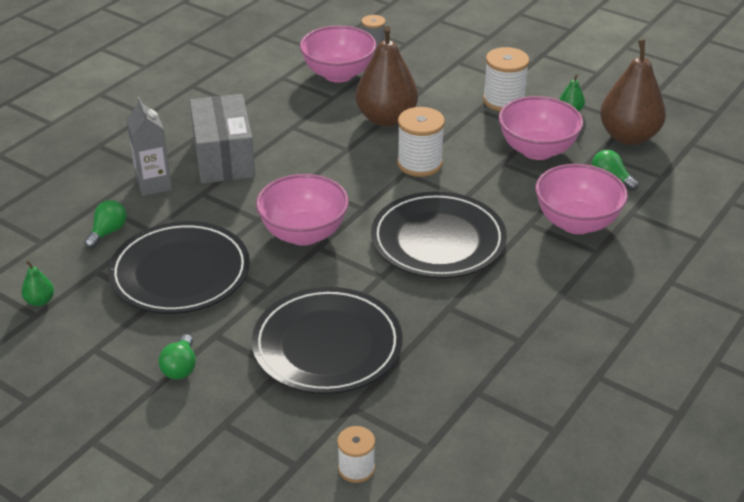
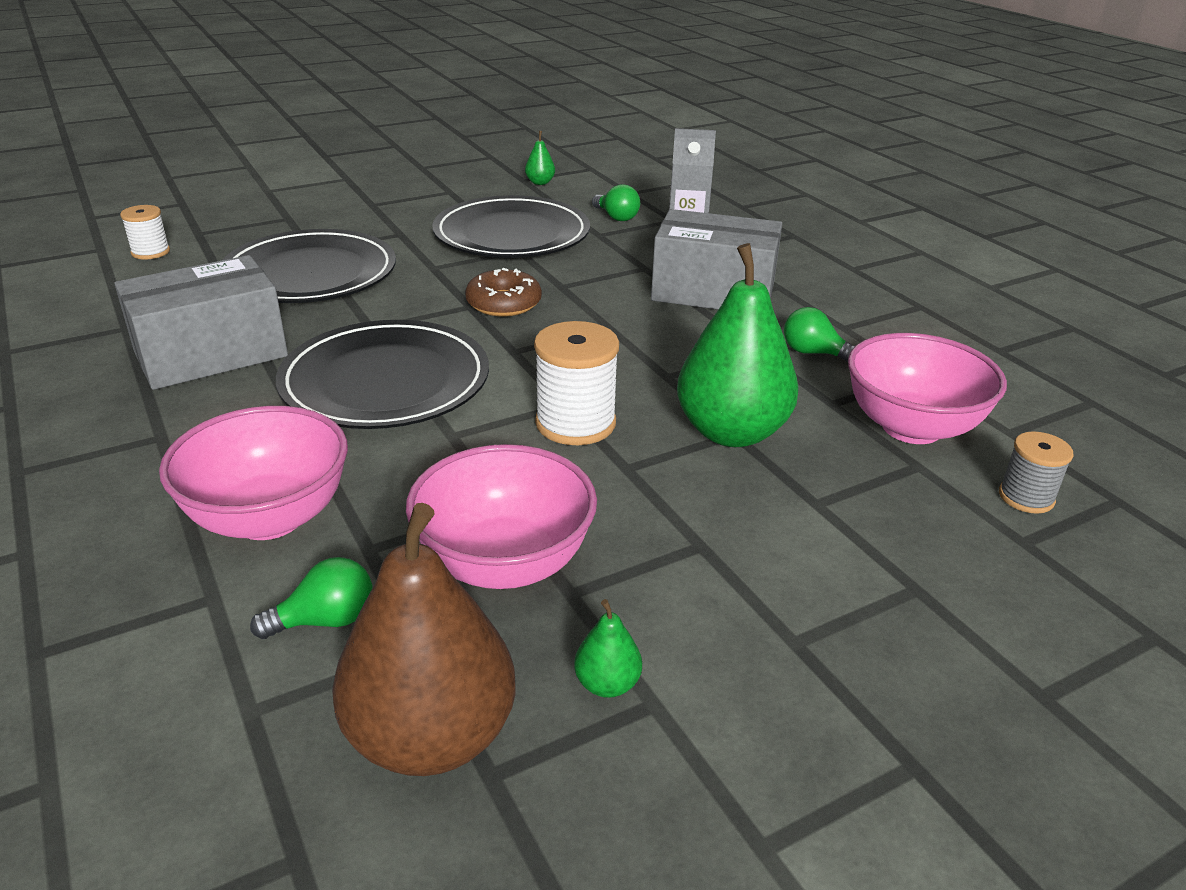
camera: 115 degrees right, 5 degrees down
green light bulb [158,334,196,380] -> green light bulb moved to [784,307,855,362]
pink bowl [256,174,349,246] -> brown donut [465,268,542,317]
brown pear [355,26,418,127] -> green pear [677,243,798,447]
white spool [483,47,529,111] -> none
none -> grey box [114,255,288,390]

